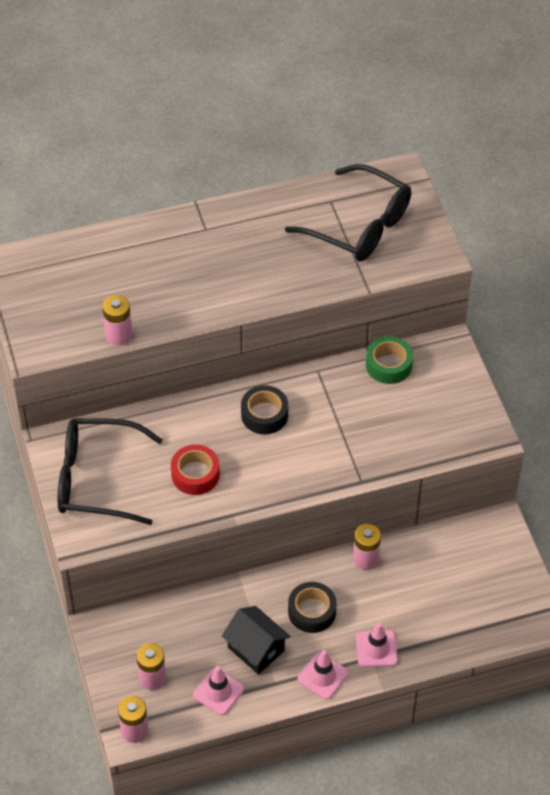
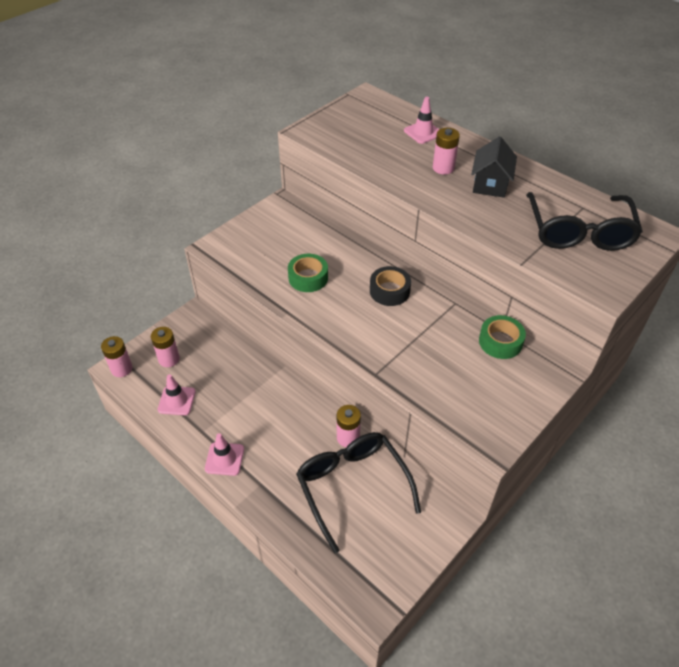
camera: 60 degrees right, 5 degrees down
black glasses [58,418,163,525] -> black glasses moved to [296,432,421,553]
pink battery [102,295,132,346] -> pink battery moved to [433,128,460,175]
red tape [171,445,220,495] -> green tape [288,254,328,292]
black house [222,606,291,674] -> black house moved to [471,136,517,198]
black tape [288,582,337,633] -> none
pink traffic cone [356,623,398,668] -> pink traffic cone moved to [404,97,439,144]

